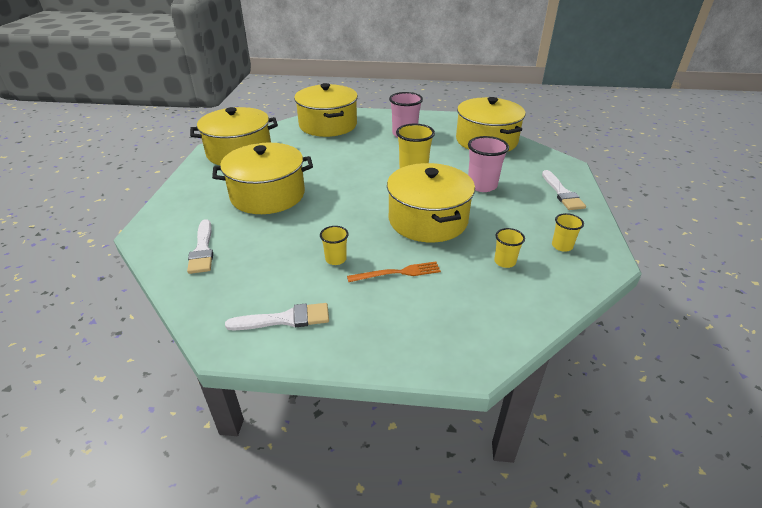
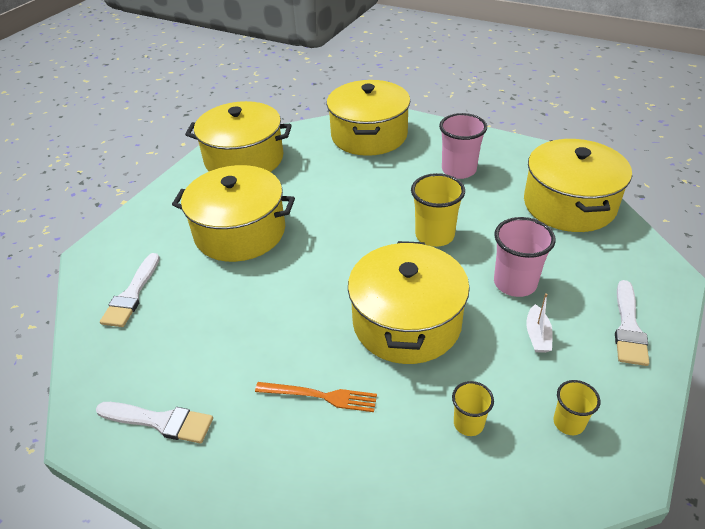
camera: 25 degrees right, 5 degrees up
yellow cup [320,226,349,265] -> none
none -> white boat [526,293,553,353]

